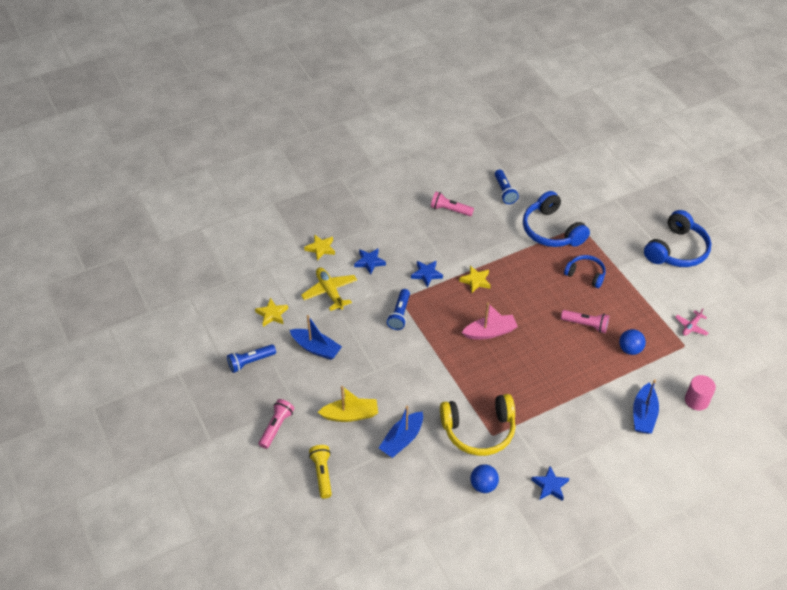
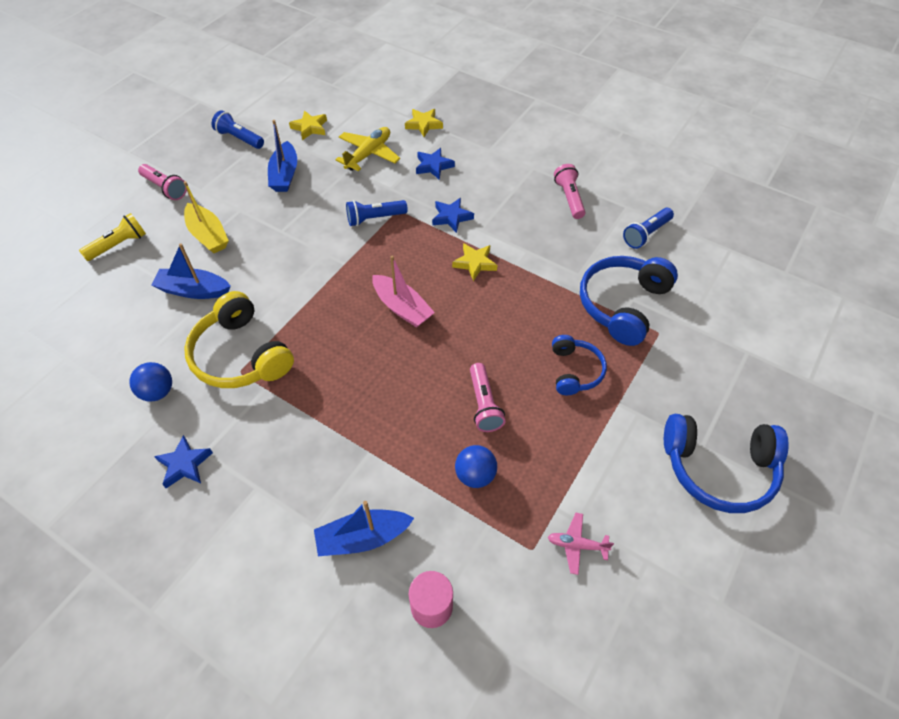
camera: 60 degrees right, 5 degrees up
pink flashlight [259,399,294,449] -> pink flashlight turned 45 degrees clockwise [138,164,187,200]

